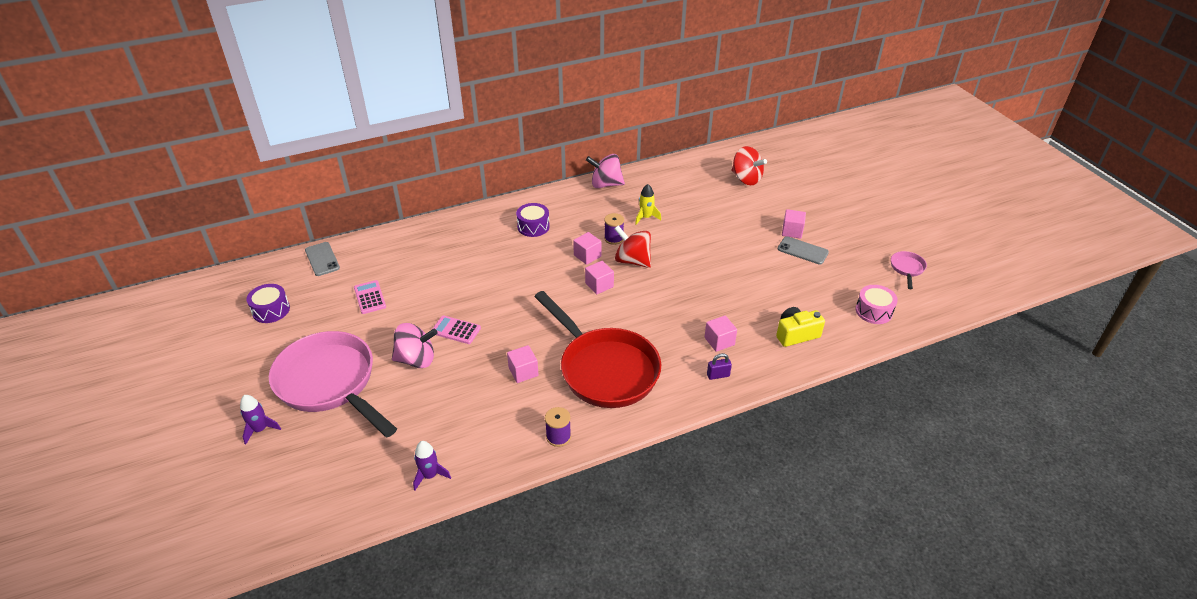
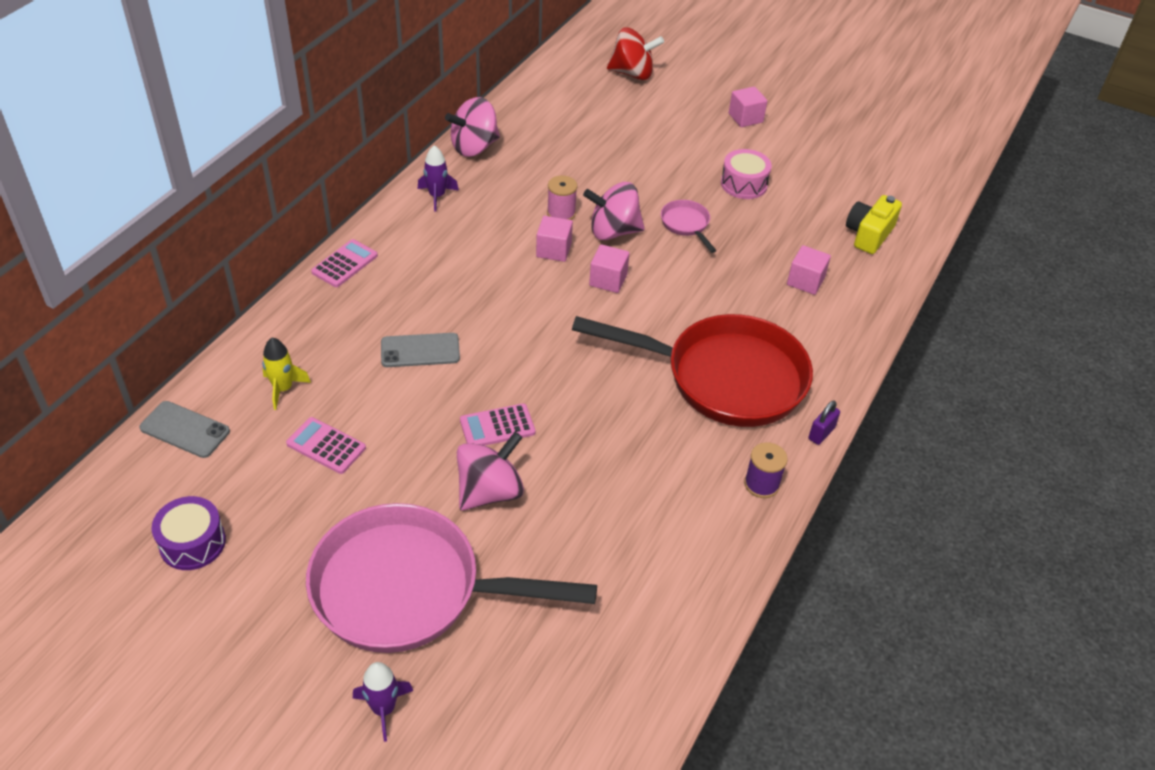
camera: 40 degrees left, 5 degrees up
purple rocket [413,441,451,490] -> purple rocket moved to [418,145,459,212]
pink cube [507,345,539,383] -> none
purple drum [516,203,550,237] -> none
purple spool [604,213,624,245] -> pink spool [547,176,577,220]
red spinning top [615,225,651,268] -> pink spinning top [583,182,645,240]
yellow rocket [635,184,661,225] -> yellow rocket moved to [262,337,311,410]
purple padlock [707,353,732,380] -> purple padlock moved to [808,401,840,445]
grey phone [778,236,829,265] -> grey phone moved to [381,333,460,367]
pink drum [855,285,898,324] -> pink drum moved to [721,149,772,199]
pink pan [891,251,927,289] -> pink pan moved to [661,200,717,253]
none -> pink calculator [311,239,378,287]

